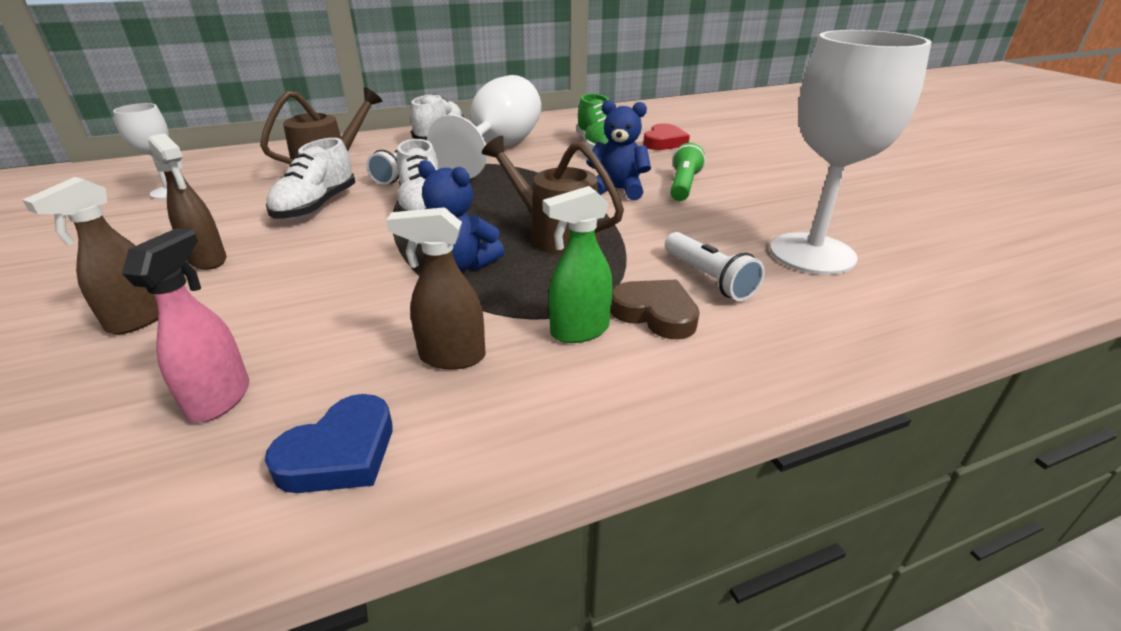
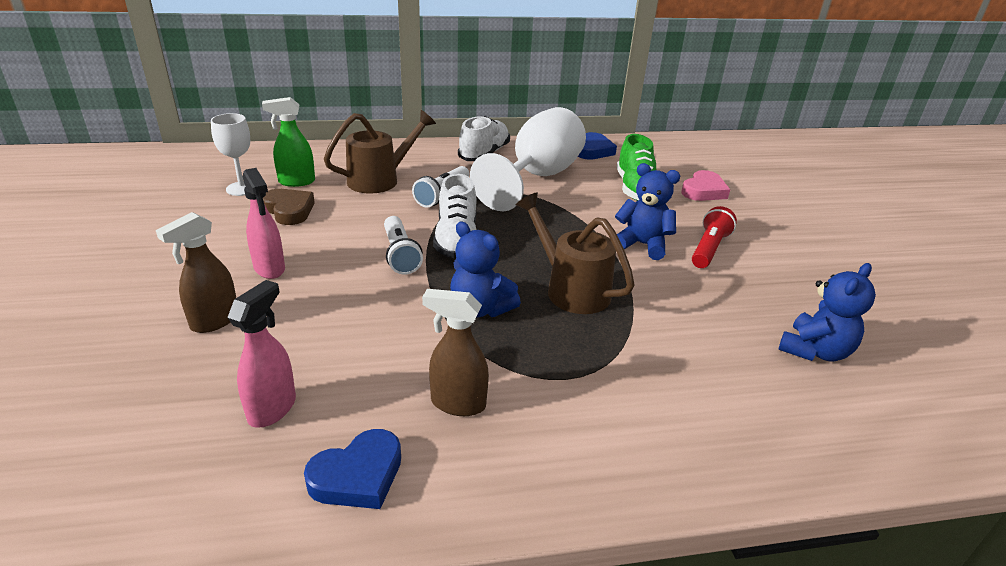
camera: 10 degrees right, 0 degrees up
brown spray bottle [148,133,226,270] -> pink spray bottle [243,168,285,279]
white shoe [266,138,355,220] -> none
green spray bottle [543,186,613,343] -> green spray bottle moved to [262,97,315,187]
brown heart [610,280,700,339] -> brown heart moved to [263,189,315,225]
red heart [643,124,690,150] -> pink heart [681,170,730,201]
white flashlight [665,232,765,301] -> white flashlight moved to [384,216,423,275]
green flashlight [670,143,706,201] -> red flashlight [692,206,737,268]
white goblet [770,30,932,275] -> blue teddy bear [778,263,876,361]
none -> blue heart [578,132,617,160]

